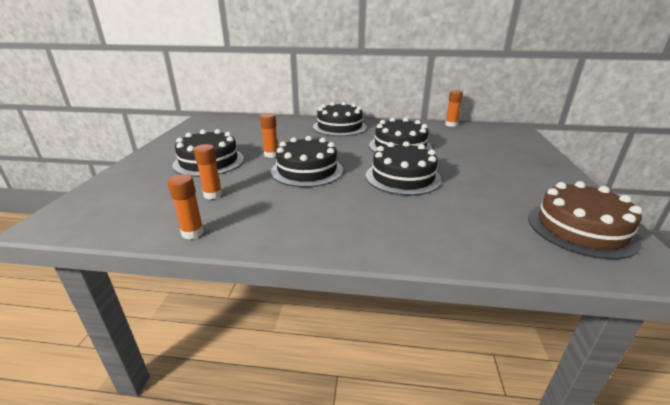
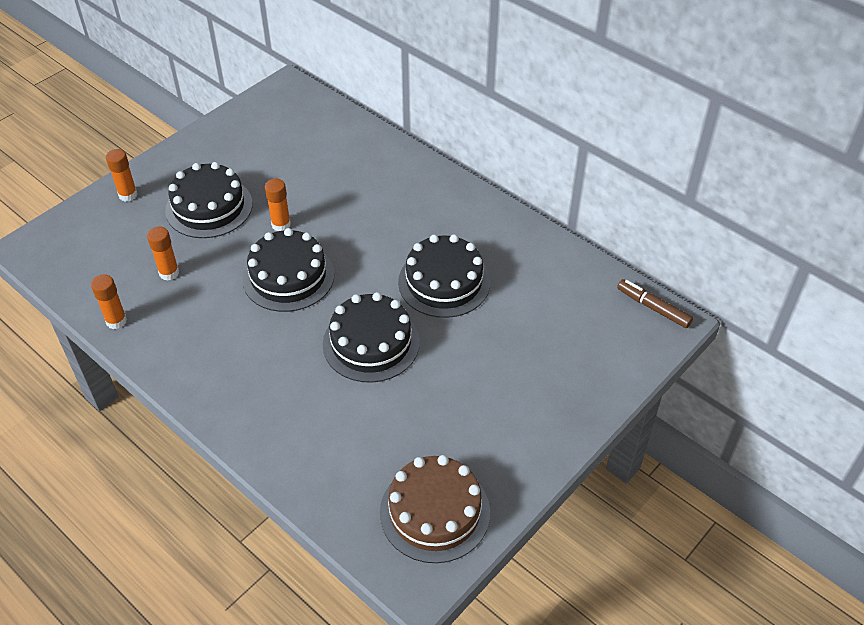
camera: 35 degrees right, 20 degrees up
black cake [313,102,367,136] -> none
orange glue stick [445,90,463,127] -> orange glue stick moved to [106,149,138,202]
none -> brown marker [617,279,693,328]

